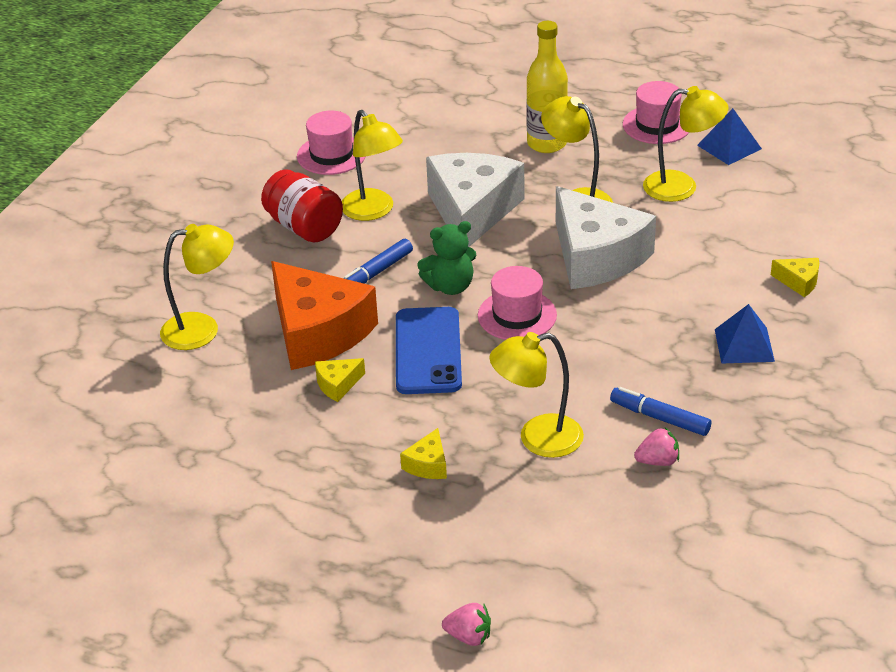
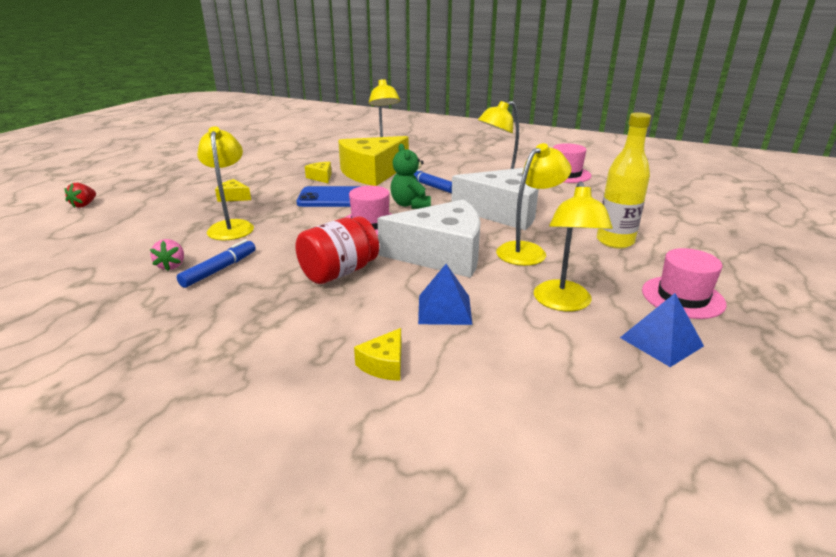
camera: 90 degrees right, 10 degrees down
red jar [261,170,343,242] -> red jar moved to [295,216,379,284]
orange cheese [271,261,378,370] -> yellow cheese [338,136,409,186]
pink strawberry [442,603,491,646] -> red strawberry [64,183,96,208]
white cheese [556,186,656,289] -> white cheese turned 150 degrees counterclockwise [377,199,481,278]
blue pyramid [715,304,775,364] -> blue pyramid moved to [418,264,472,325]

